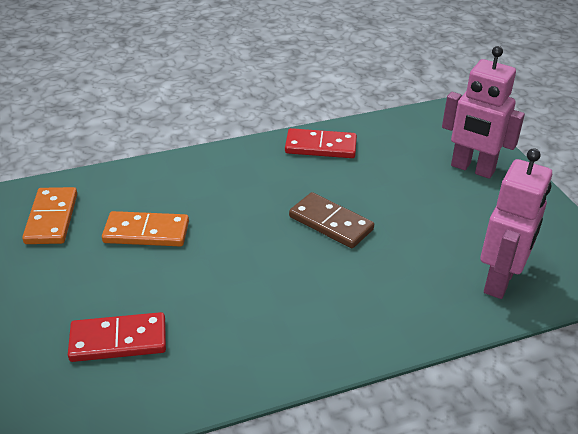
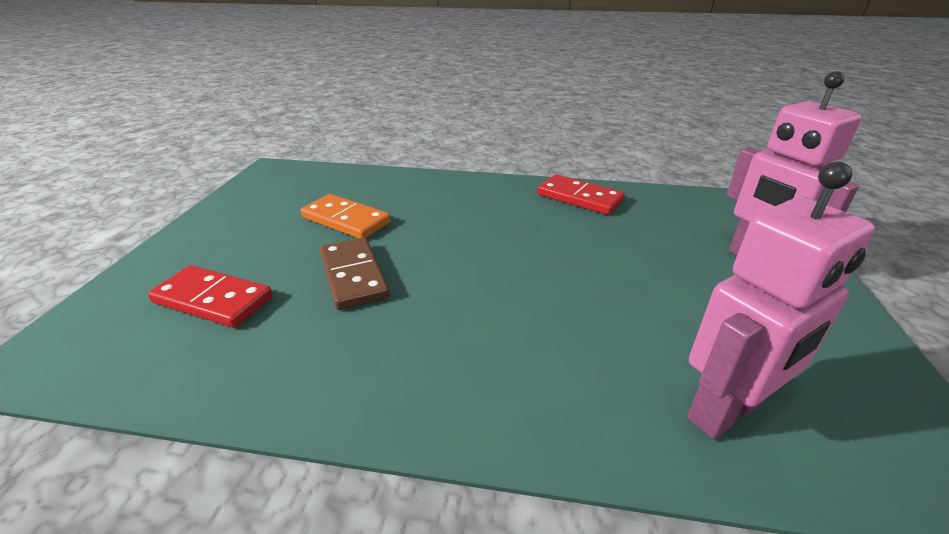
camera: 30 degrees right, 5 degrees down
orange domino [22,187,77,244] -> none
brown domino [289,192,374,248] -> brown domino moved to [320,237,390,310]

